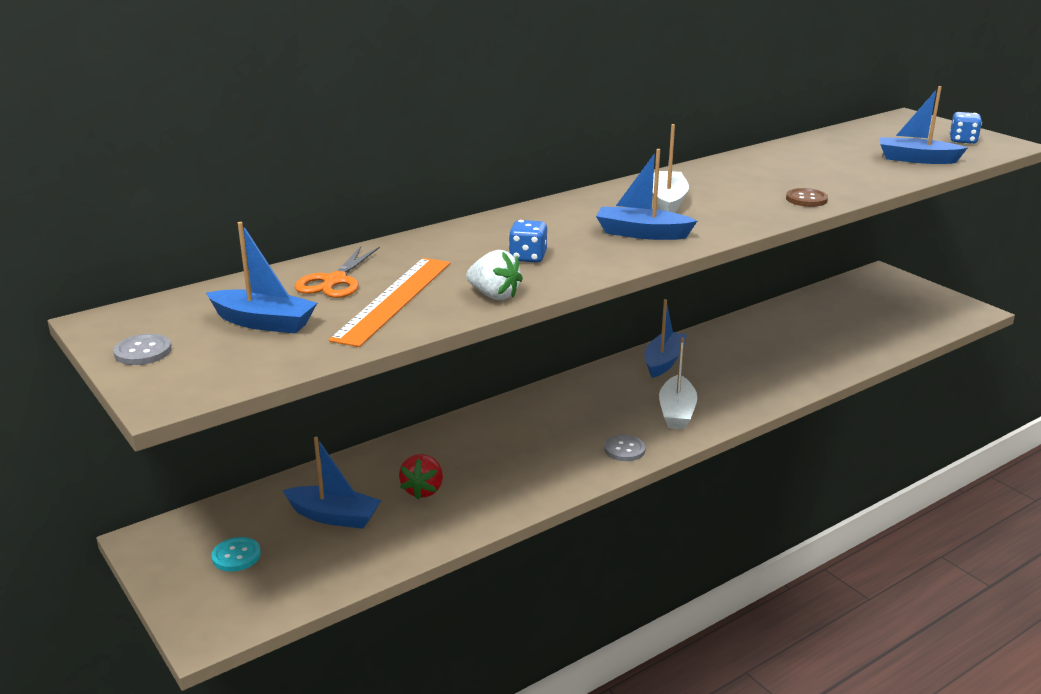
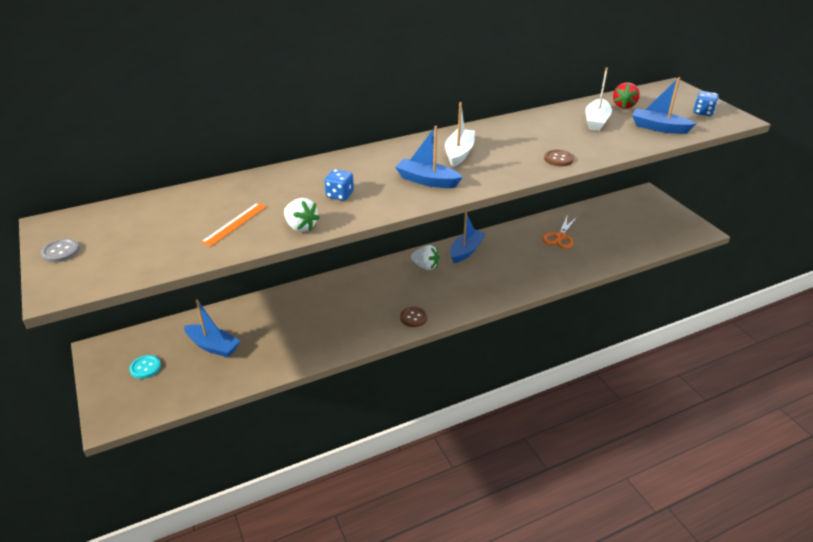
camera: 10 degrees right, 10 degrees up
blue boat [206,222,317,334] -> none
orange scissors [295,246,380,298] -> orange scissors moved to [542,217,577,249]
orange ruler [329,258,450,347] -> orange ruler [201,203,267,247], size x0.60
red strawberry [399,454,443,499] -> red strawberry moved to [613,82,640,109]
grey button [604,435,646,461] -> brown button [400,307,427,327]
white boat [659,337,697,429] -> white boat moved to [585,67,612,131]
none -> white strawberry [411,245,440,270]

